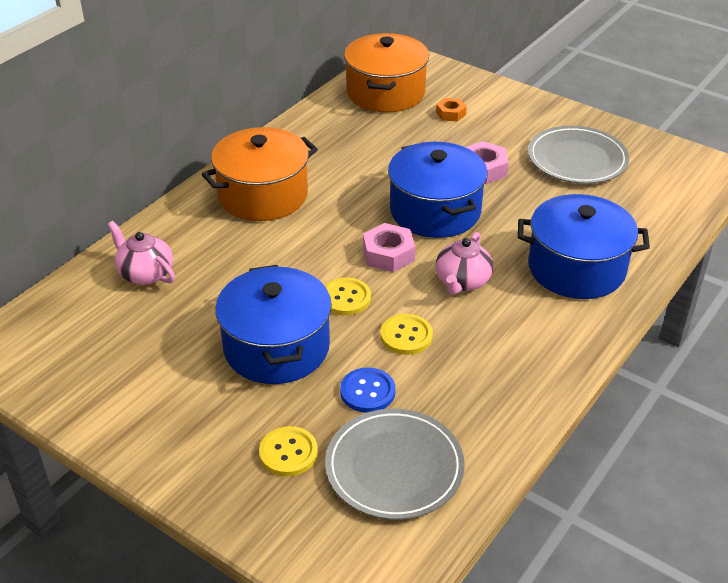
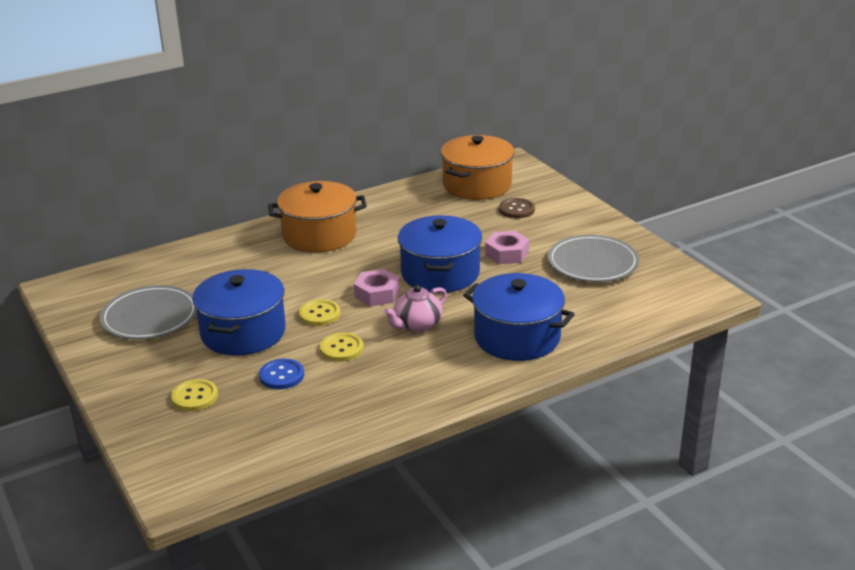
camera: 25 degrees right, 10 degrees down
pink teapot [107,221,175,285] -> none
grey plate [325,409,465,520] -> grey plate moved to [100,285,197,340]
orange nut [436,98,467,122] -> brown button [499,198,535,218]

